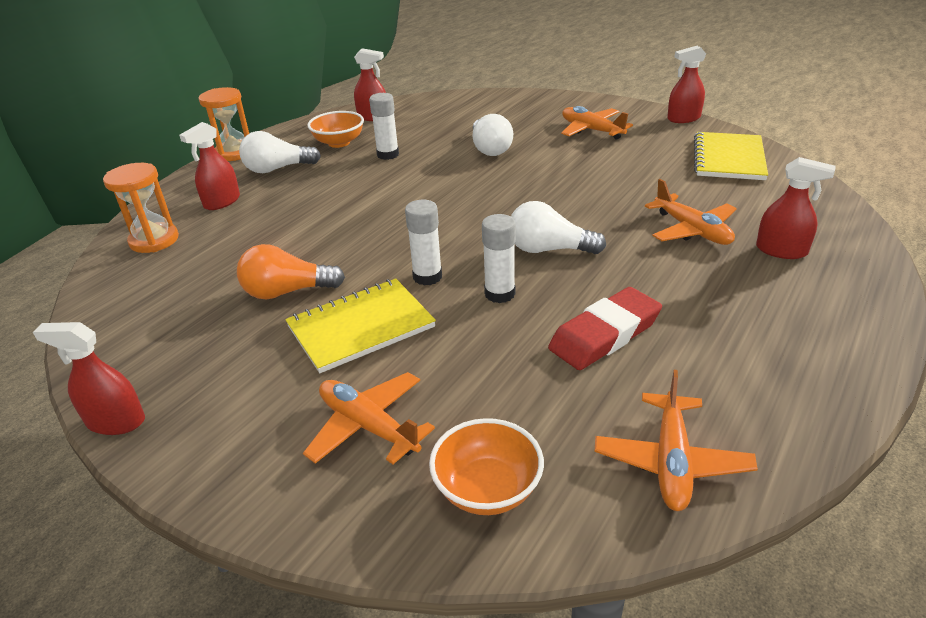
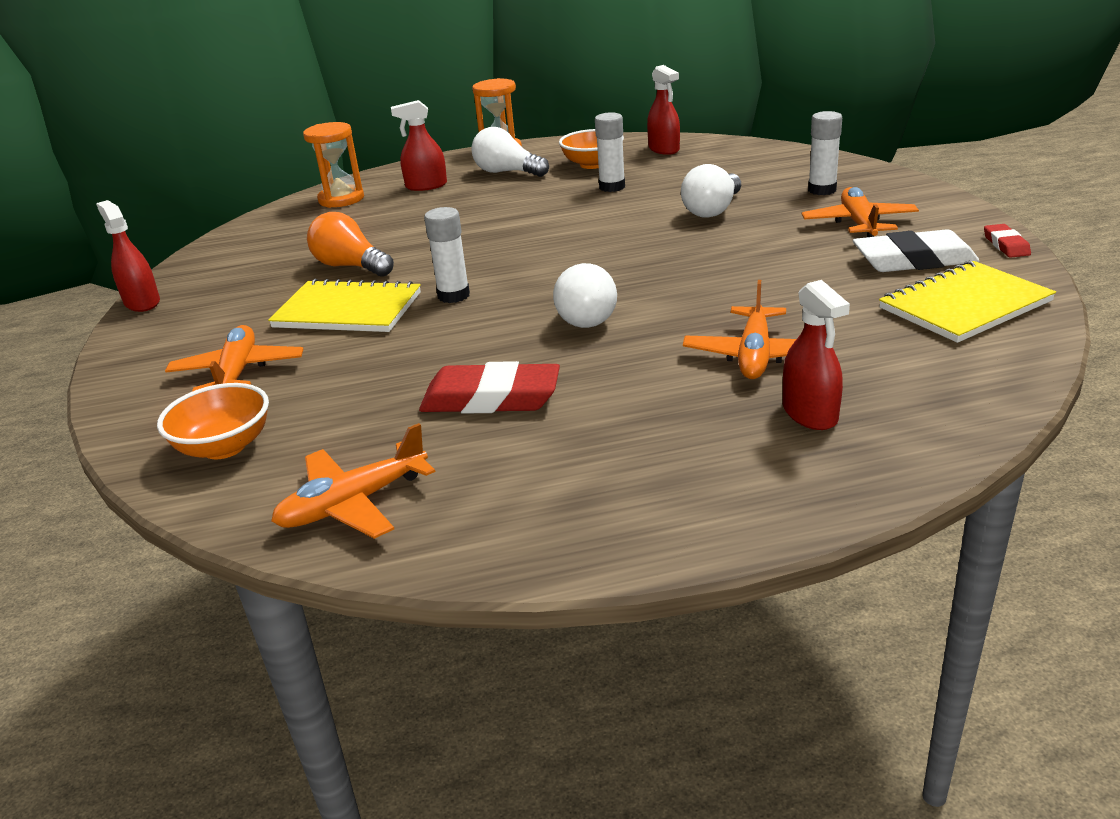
camera: 45 degrees right, 5 degrees down
white glue stick [482,214,516,303] -> white glue stick moved to [808,111,842,195]
white light bulb [511,201,606,254] -> white light bulb turned 150 degrees counterclockwise [553,263,617,328]
red spray bottle [667,46,706,123] -> red eraser [984,224,1031,258]
none -> white eraser [853,229,979,272]

